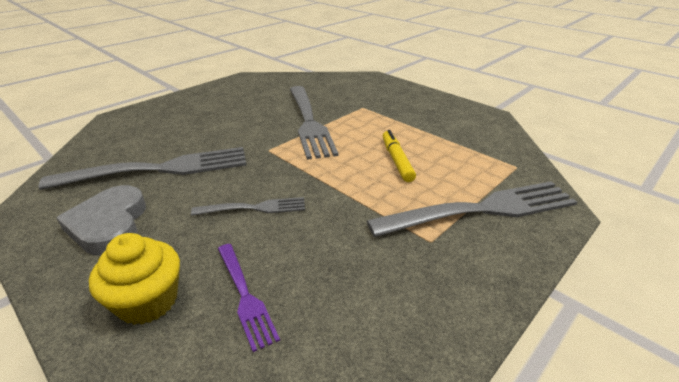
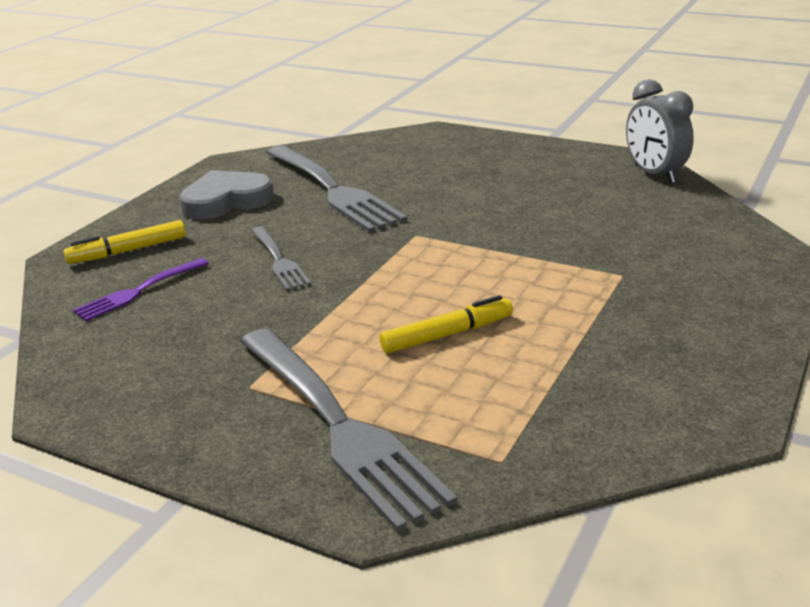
camera: 75 degrees right, 5 degrees down
yellow cupcake [89,233,180,325] -> yellow marker [64,220,186,264]
grey fork [290,86,338,160] -> none
none -> grey clock [626,79,694,184]

